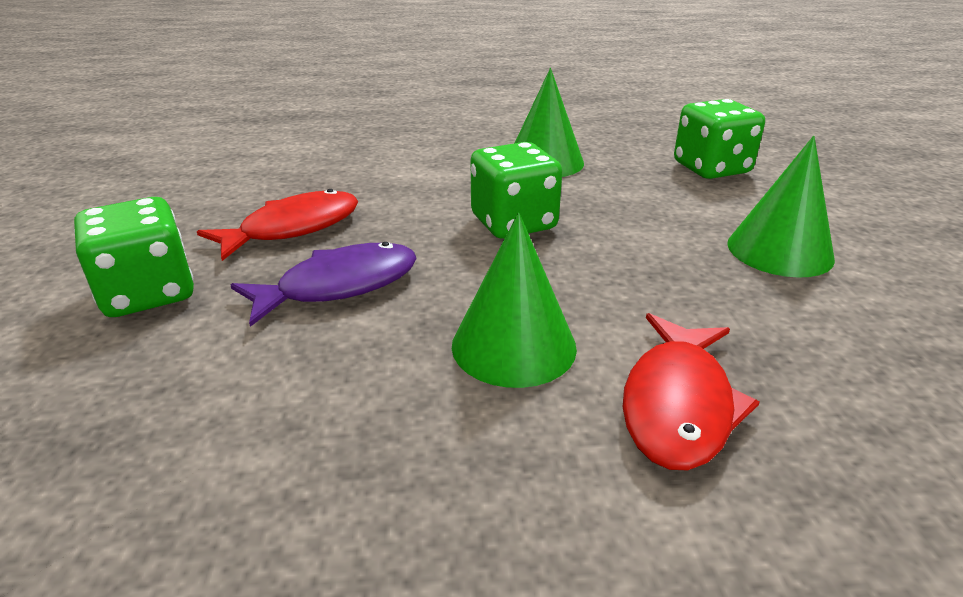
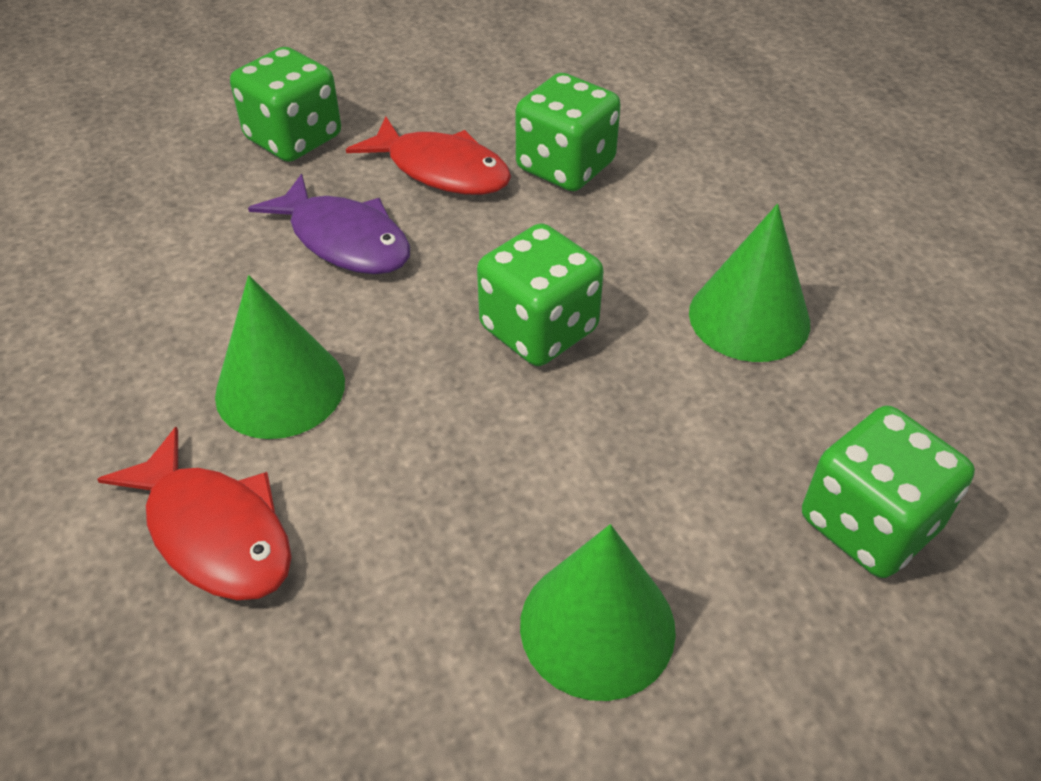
camera: 70 degrees right, 15 degrees up
red fish [623,313,759,471] -> red fish turned 135 degrees counterclockwise [97,427,292,600]
none -> green dice [516,73,621,191]

